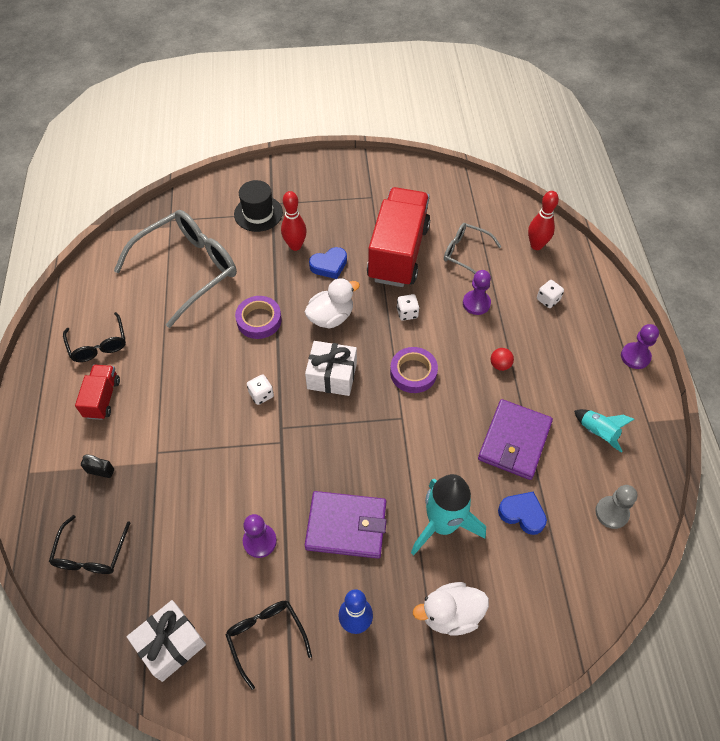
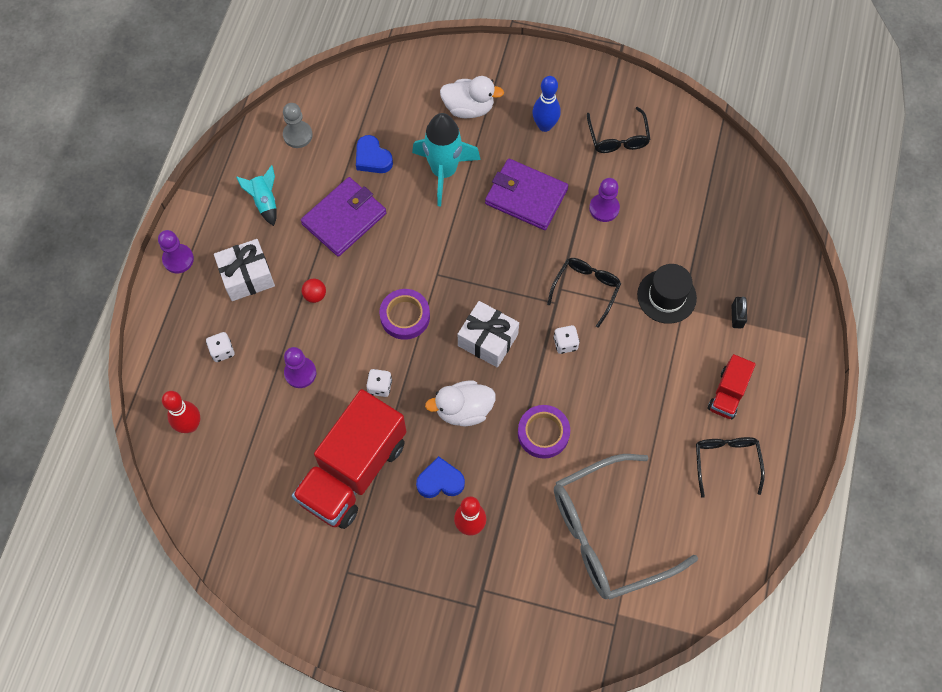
camera: 160 degrees left, 10 degrees up
black glasses [49,515,130,574] -> black glasses moved to [547,258,621,328]
black padlock [81,454,114,478] -> black padlock turned 60 degrees clockwise [732,297,747,328]
white gift [127,600,206,682] -> white gift moved to [214,239,275,301]
black hat [234,180,283,232] -> black hat moved to [637,264,697,324]
grey glasses [444,223,501,274] -> none

